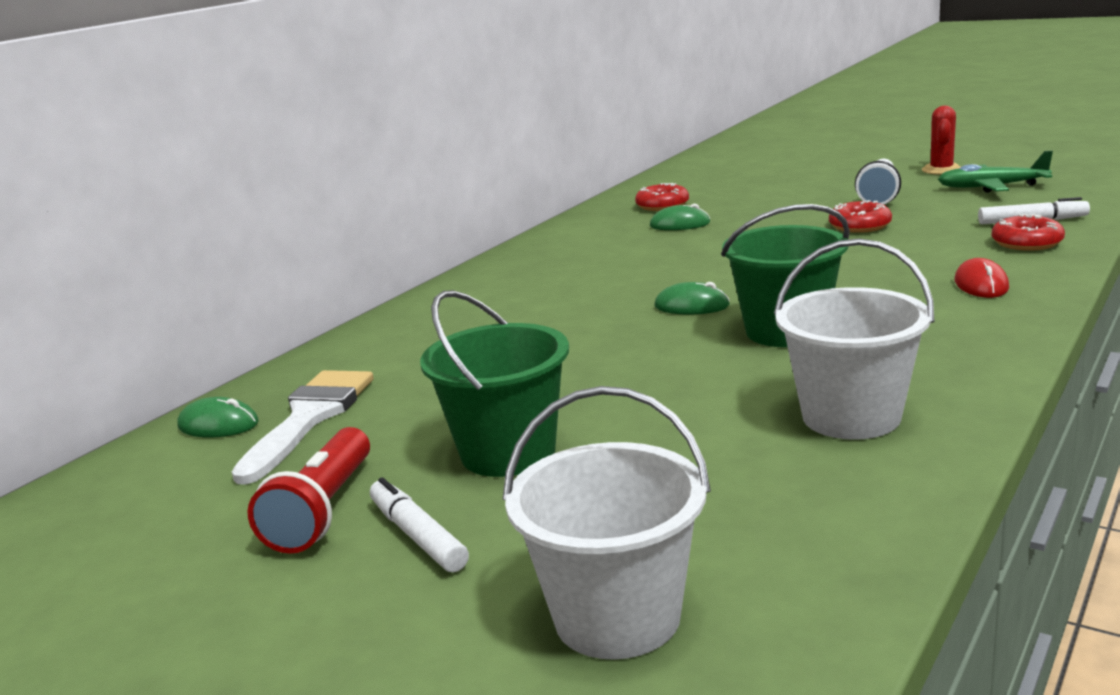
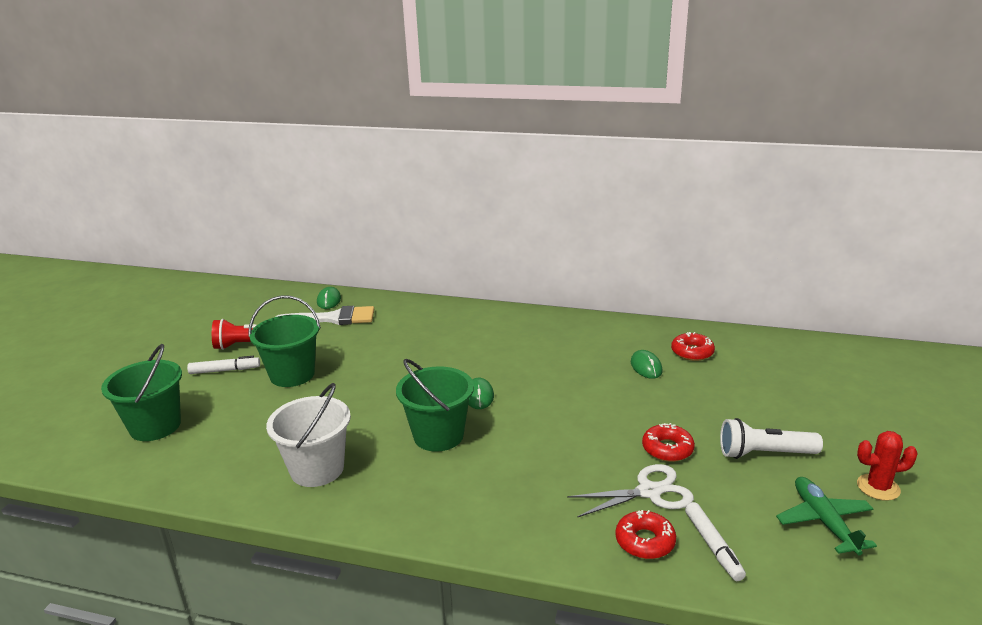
camera: 70 degrees right, 5 degrees up
white marker [370,477,469,572] -> white marker turned 45 degrees clockwise [187,356,260,374]
white bucket [503,386,711,660] -> green bucket [101,344,182,441]
red mouse [955,258,1009,298] -> none
none -> white scissors [567,464,694,518]

